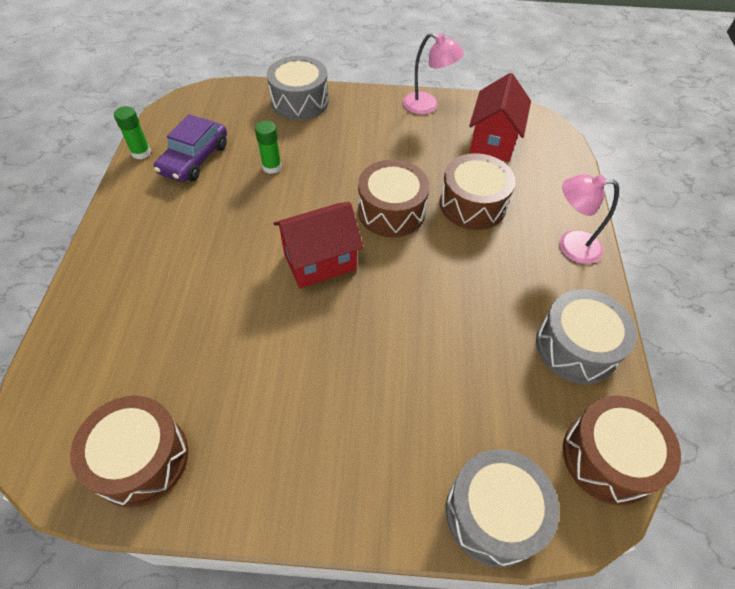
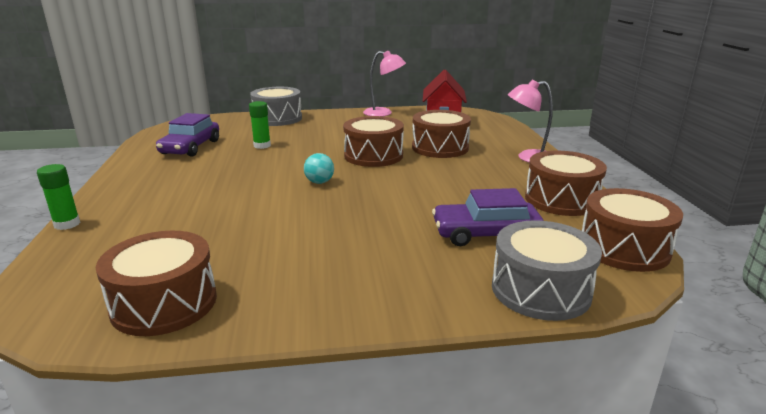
camera: 10 degrees left, 30 degrees down
green glue stick [114,106,151,159] -> green glue stick moved to [37,164,80,230]
red house [274,202,363,288] -> turquoise ball [304,153,334,184]
grey drum [536,289,637,384] -> brown drum [525,150,607,216]
none -> purple car [432,188,543,246]

